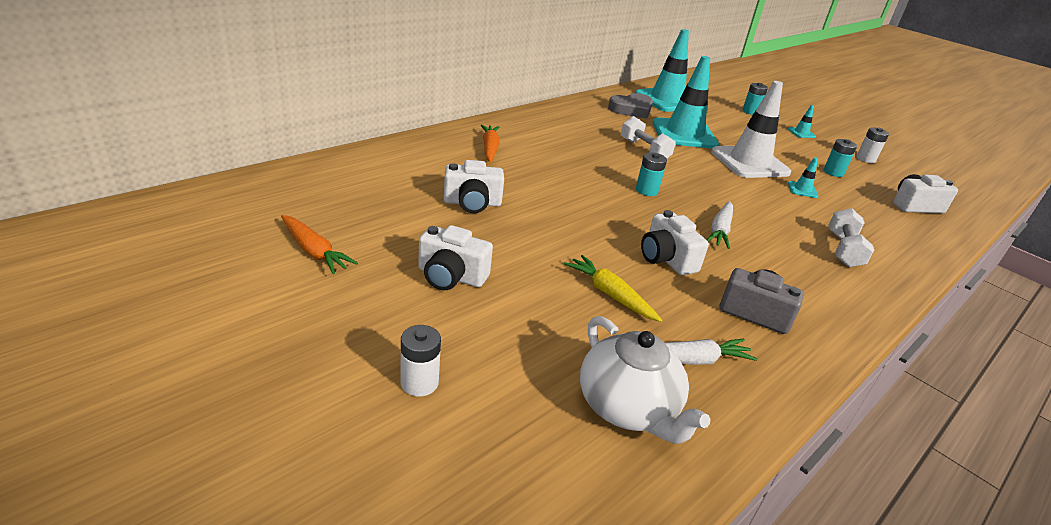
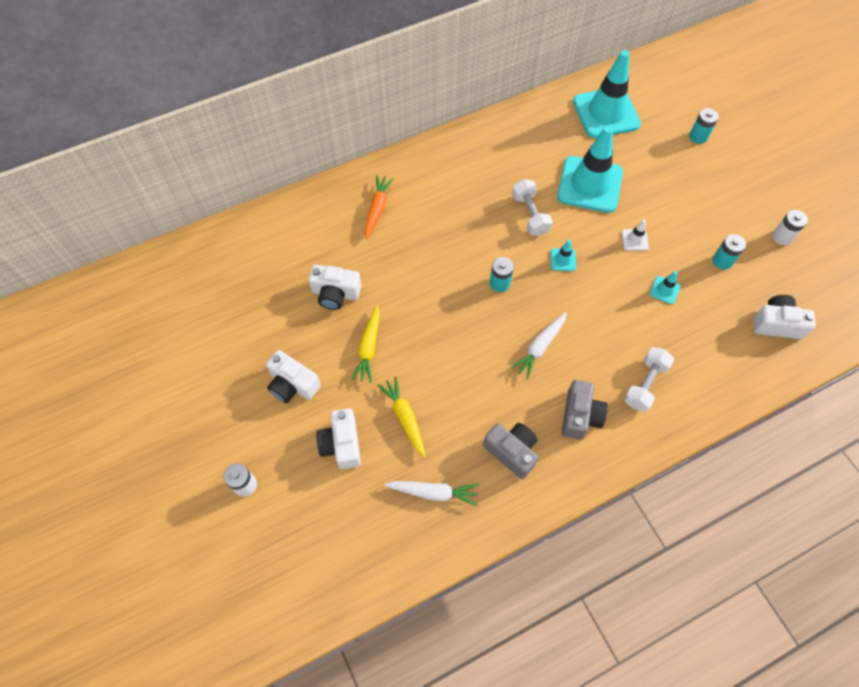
camera: 20 degrees right, 30 degrees up
orange carrot [281,215,358,274] -> none
white teapot [580,316,710,444] -> none
grey heart [608,93,653,119] -> none
white camera [641,210,709,275] -> white camera moved to [316,408,361,469]
white traffic cone [711,81,791,178] -> white traffic cone [622,219,649,251], size x0.40
turquoise traffic cone [788,105,816,138] -> turquoise traffic cone moved to [551,240,576,271]
none -> yellow carrot [351,305,380,383]
none -> grey camera [562,380,608,440]

